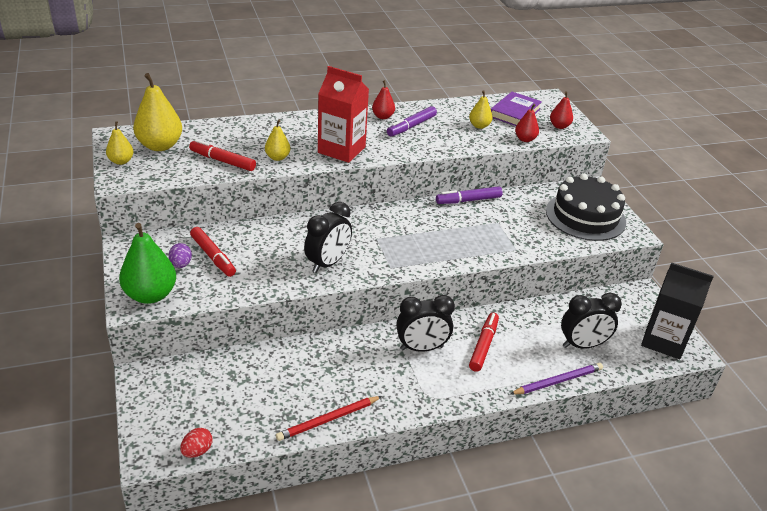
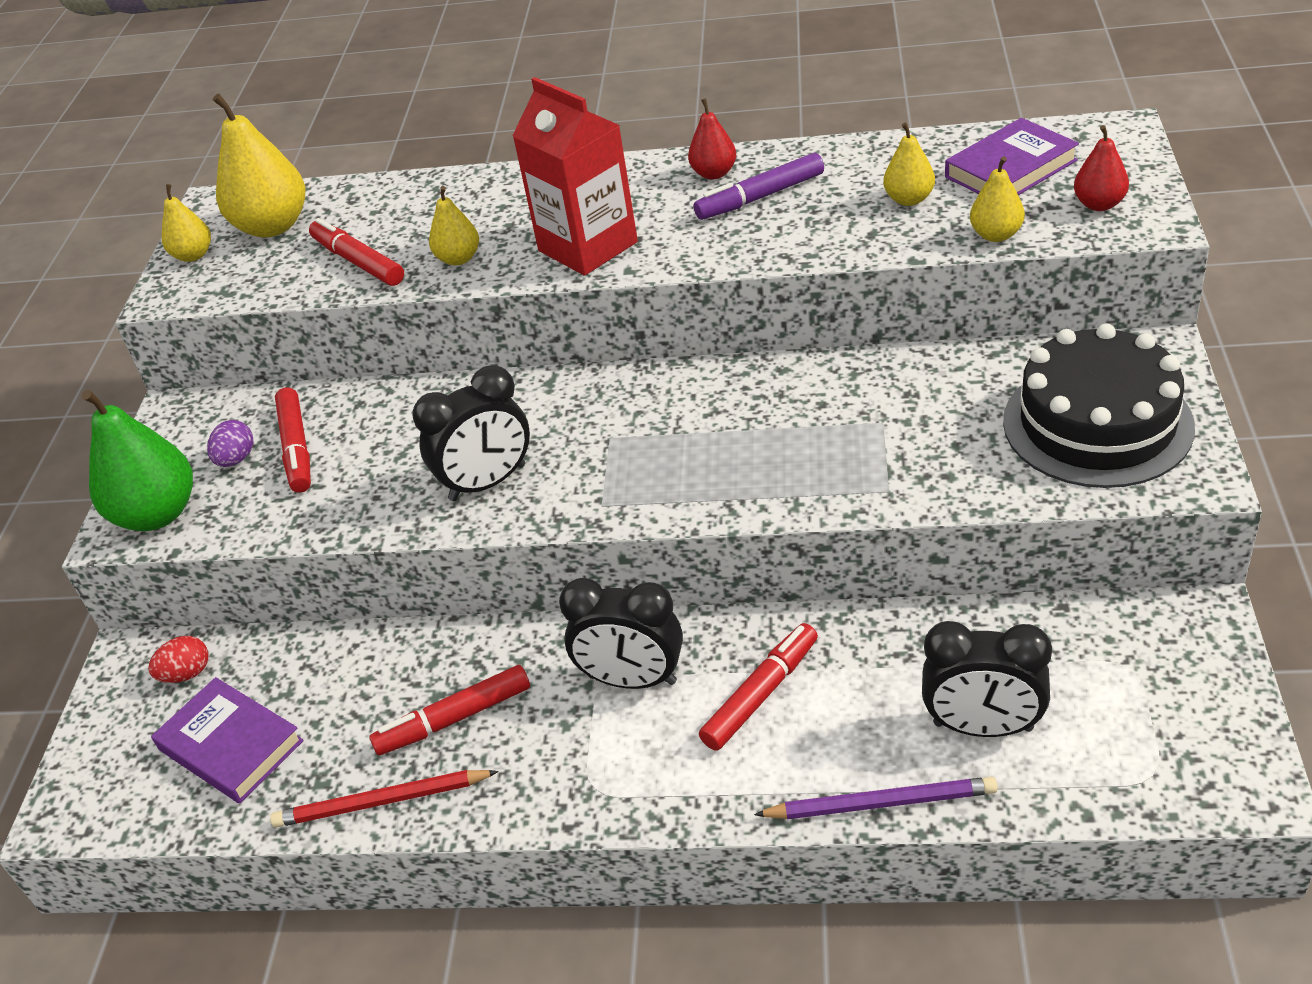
camera: 30 degrees right, 5 degrees up
red egg [180,428,212,458] -> red egg moved to [148,636,208,683]
purple marker [436,186,503,204] -> none
red pear [515,104,539,142] -> yellow pear [970,156,1025,242]
black carton [641,262,714,359] -> none
none -> purple book [151,677,304,804]
none -> red marker [369,665,530,756]

